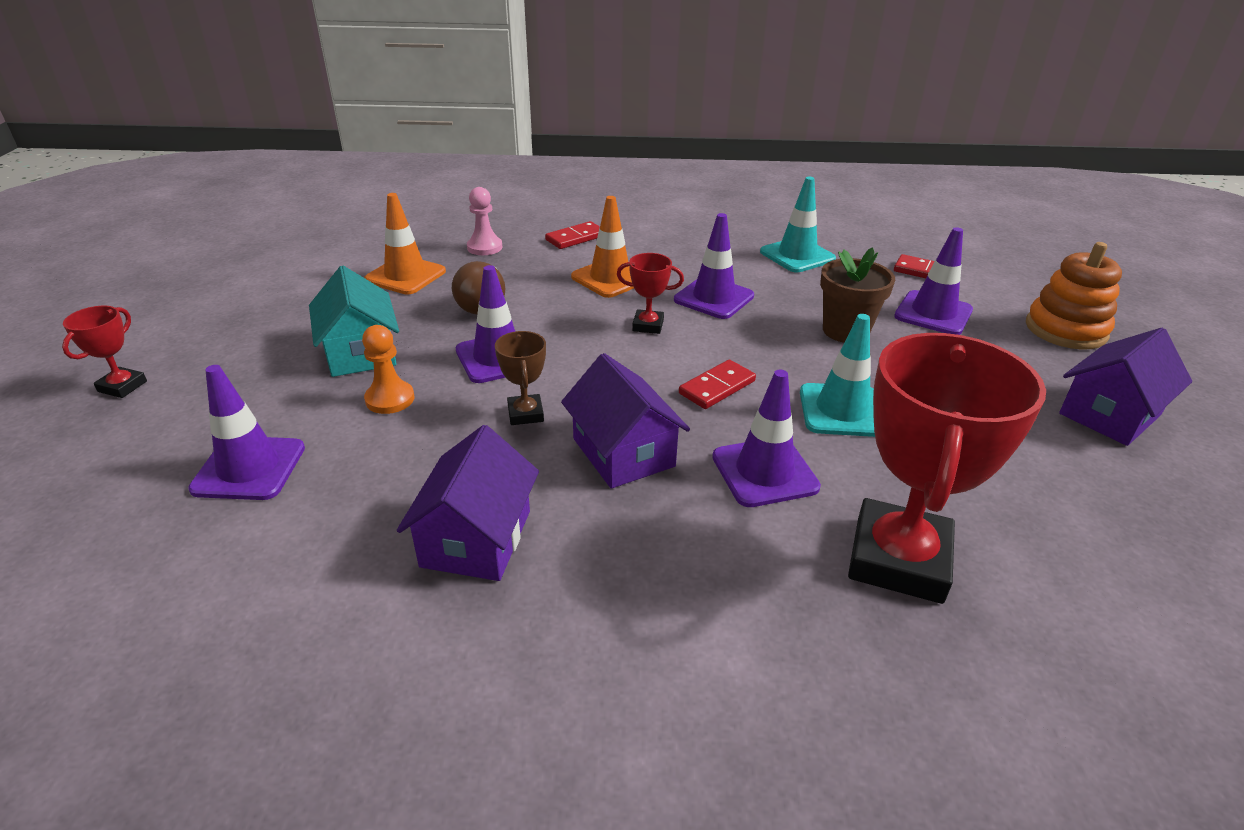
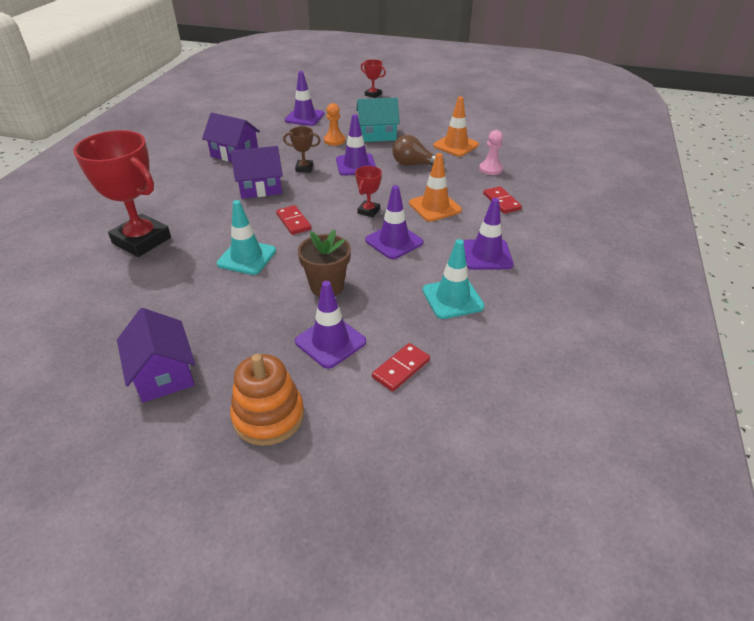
camera: 105 degrees right, 5 degrees up
purple traffic cone [712,370,821,507] -> purple traffic cone moved to [464,198,513,270]

